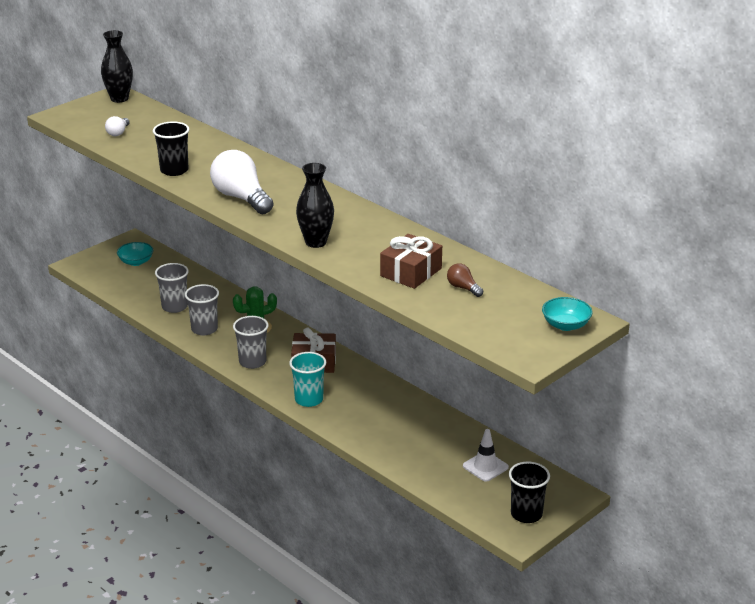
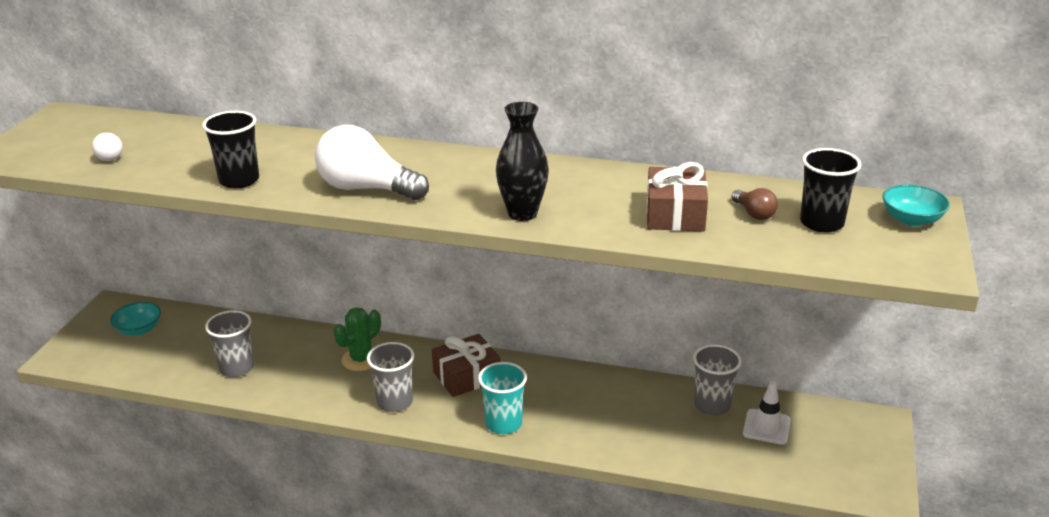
camera: 30 degrees left, 0 degrees up
black vase [101,30,133,103] -> none
grey cup [185,284,219,335] -> grey cup moved to [693,344,742,415]
brown light bulb [447,263,484,297] -> brown light bulb turned 135 degrees counterclockwise [731,188,778,220]
black cup [509,462,550,523] -> black cup moved to [800,148,861,233]

